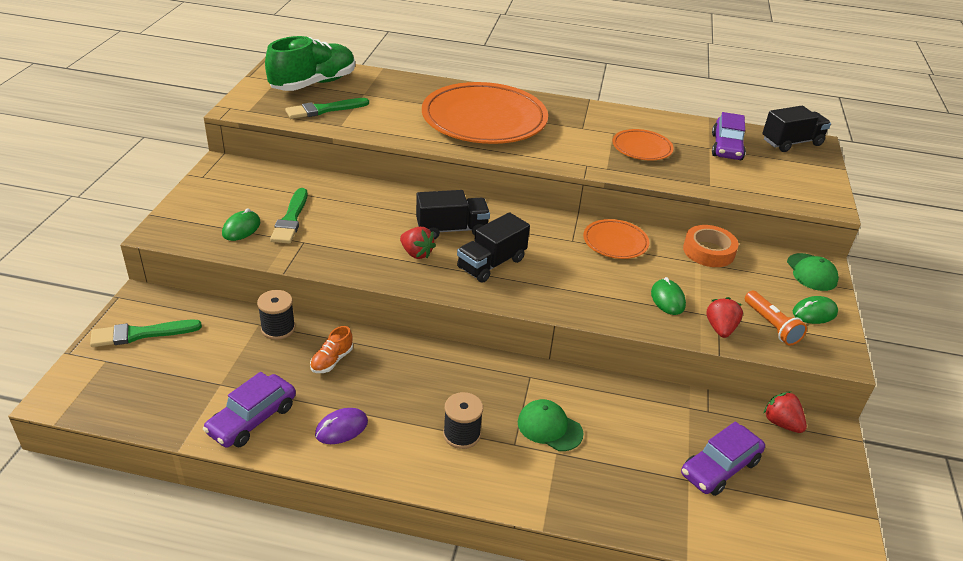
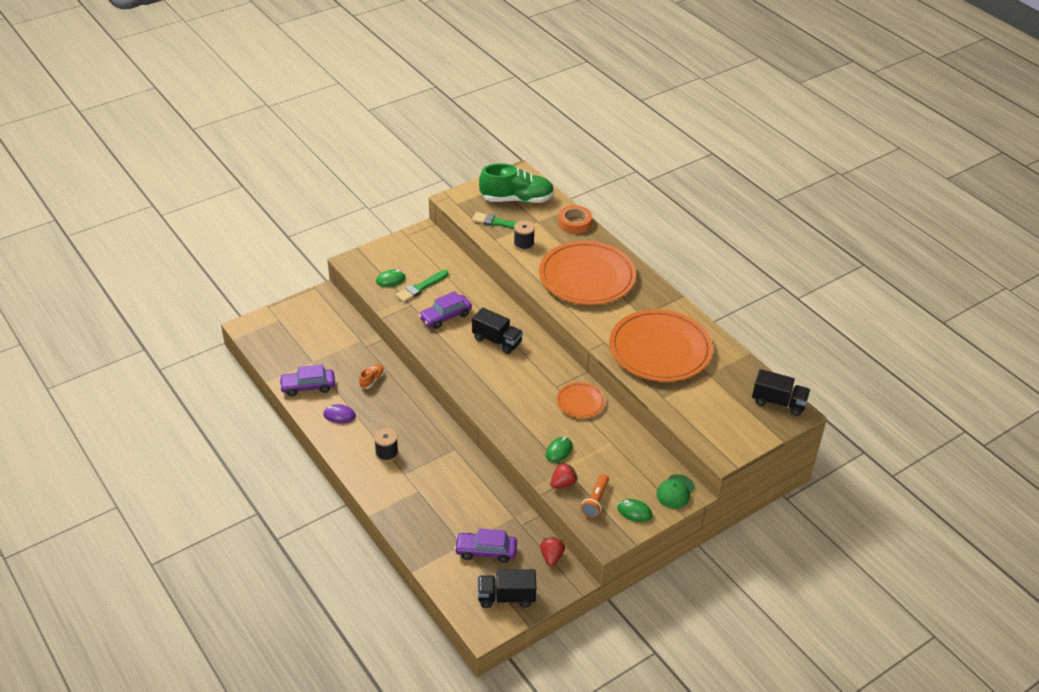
camera: 45 degrees right, 5 degrees up
green brush [90,320,202,347] -> none
black spool [257,290,295,340] -> black spool moved to [514,220,535,251]
orange shoe [310,326,353,373] -> orange shoe turned 135 degrees clockwise [359,364,384,389]
red strawberry [400,227,436,259] -> none
black truck [457,212,530,283] -> black truck moved to [478,569,536,608]
green cap [518,399,583,451] -> none
orange plate [612,129,674,160] -> orange plate [609,309,713,382], size x2.13
orange tape [683,225,739,267] -> orange tape moved to [558,205,592,234]
purple car [712,112,746,160] -> purple car moved to [419,291,472,329]

